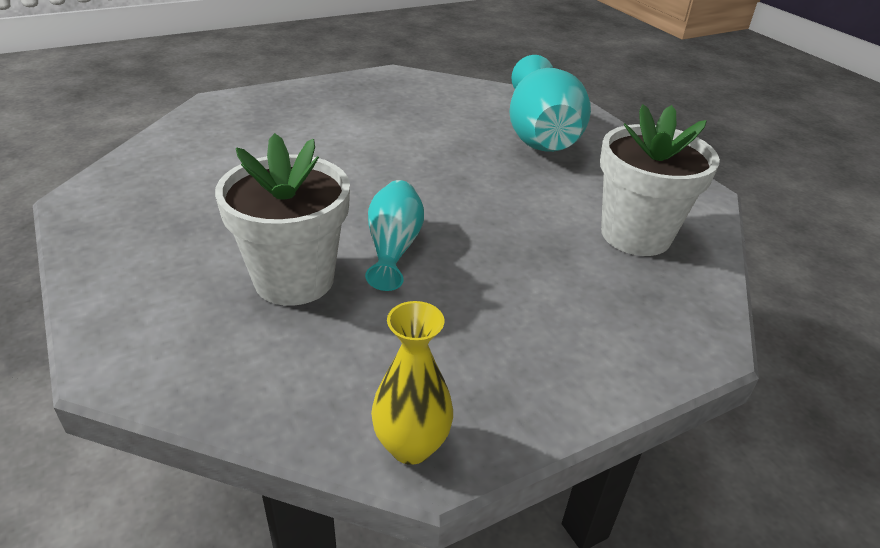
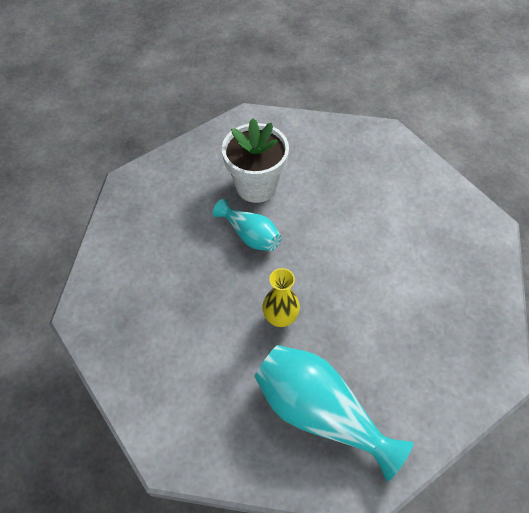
camera: 130 degrees right, 20 degrees up
yellow vase [371,301,453,465] -> yellow vase moved to [262,268,300,327]
white flower pot [600,104,720,256] -> none

